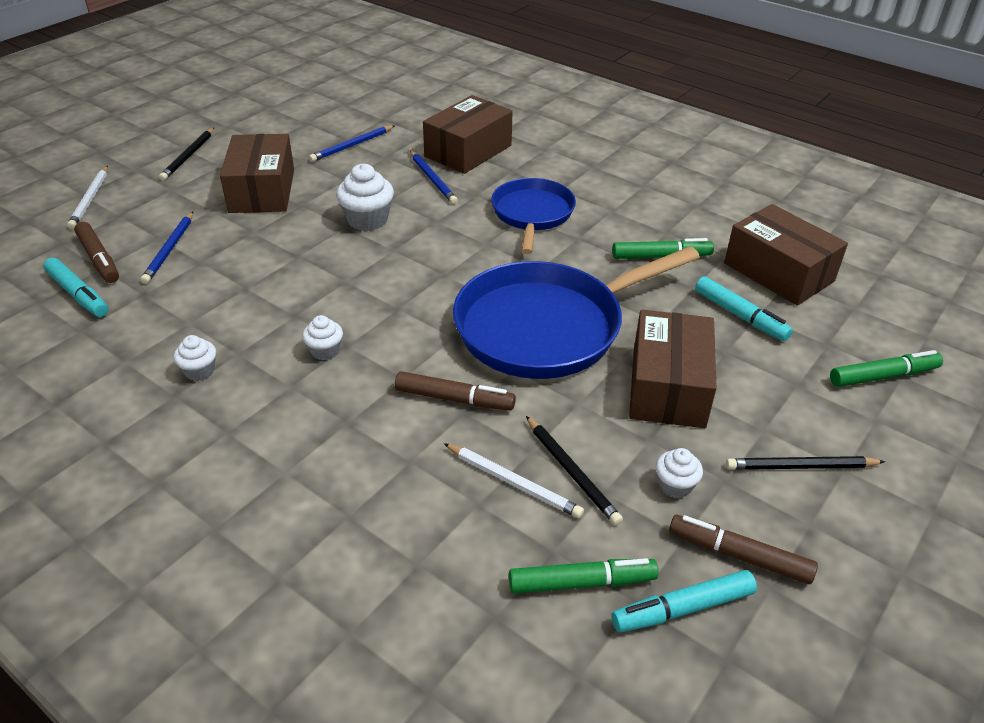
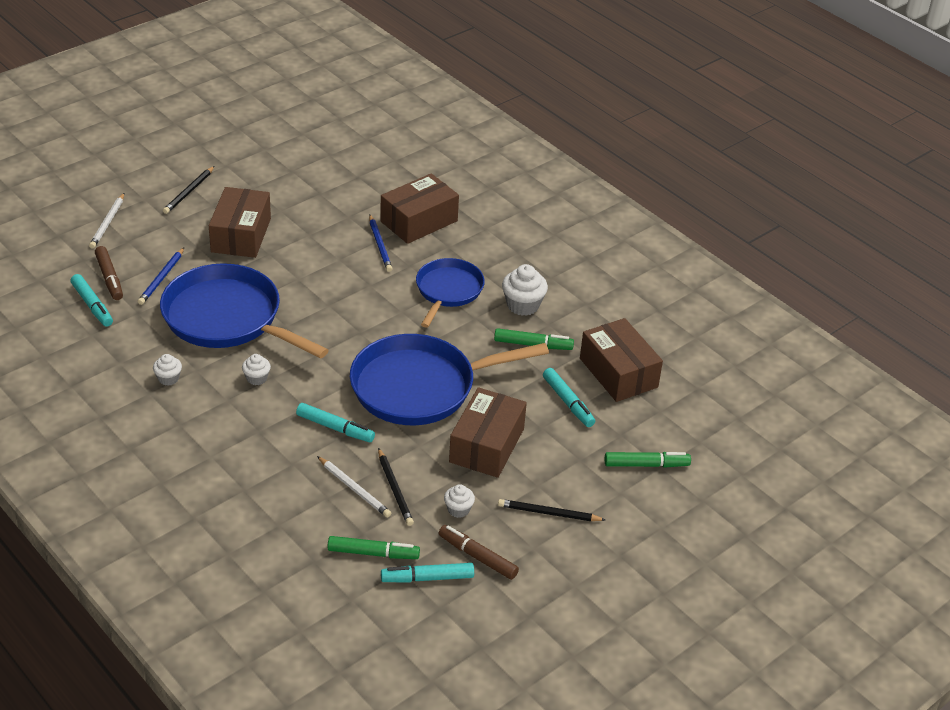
camera: 10 degrees right, 0 degrees up
blue pencil [309,125,395,162] -> none
white cupcake [336,164,394,231] -> white cupcake moved to [502,264,548,316]
brown marker [395,371,516,411] -> turquoise marker [296,403,375,442]
none -> blue pan [160,263,329,359]

